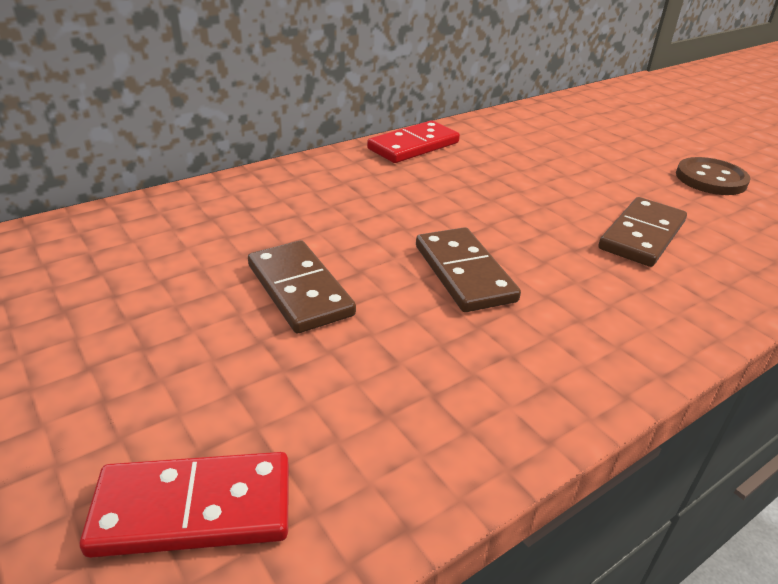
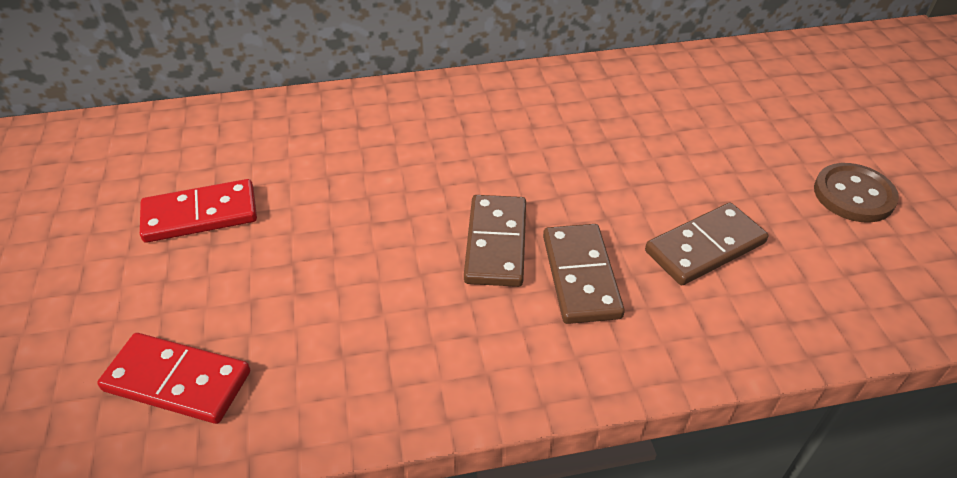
camera: 25 degrees right, 10 degrees up
brown domino [248,240,356,333] -> brown domino moved to [543,224,625,324]
red domino [367,120,460,163] -> red domino moved to [140,179,257,243]

